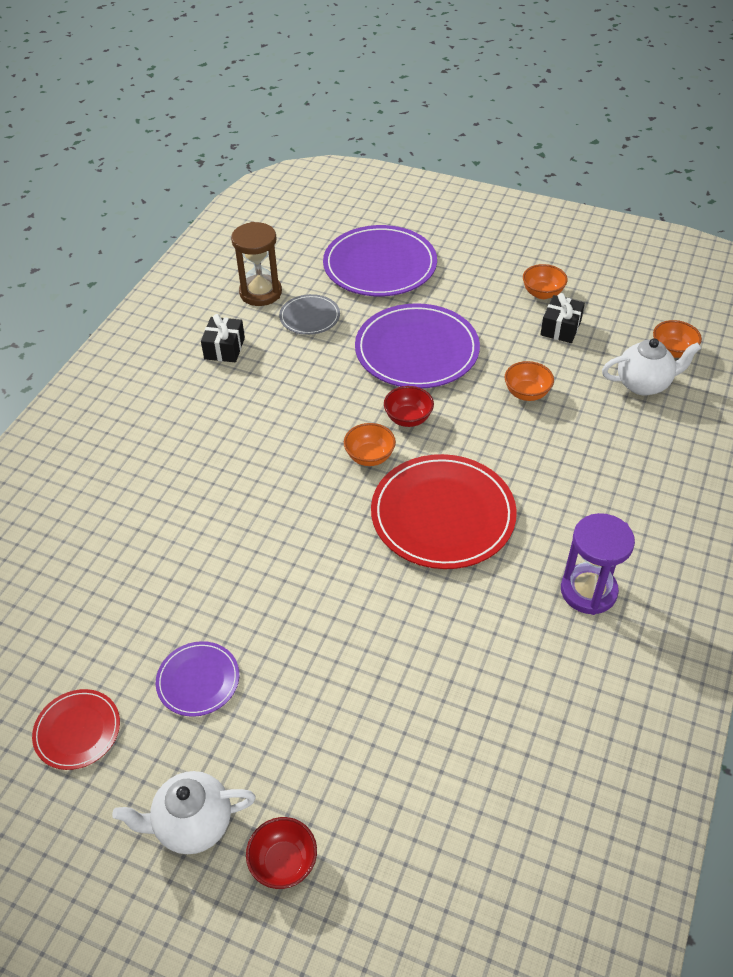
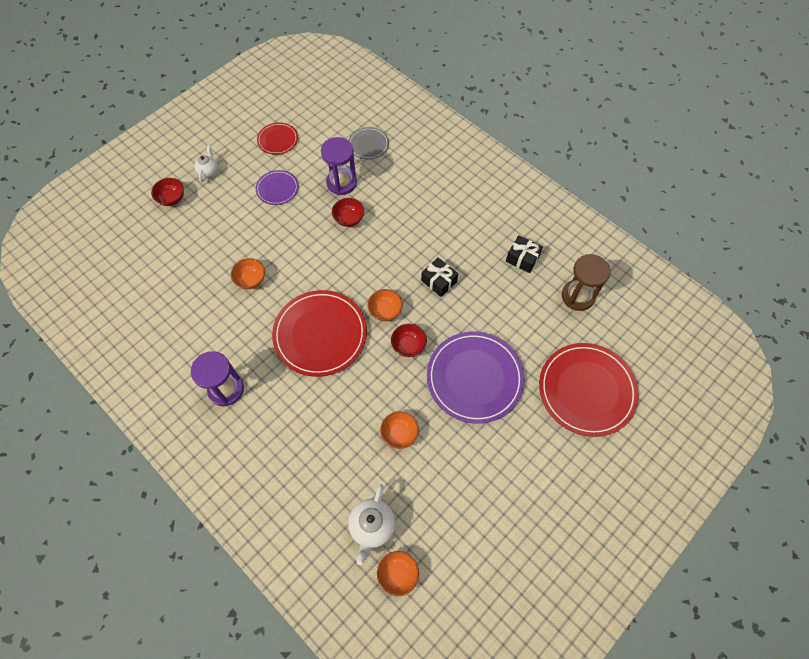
camera: 110 degrees right, 15 degrees up
white teapot [112,771,256,854] -> white teapot [195,145,218,182], size x0.63
grey plate [279,294,340,335] -> grey plate moved to [348,127,389,160]
purple plate [323,225,437,296] -> red plate [539,343,639,437]
orange bowl [523,264,568,299] -> orange bowl moved to [231,258,265,289]
black gift [540,293,585,343] -> black gift moved to [421,257,458,297]
none -> purple hourglass [321,137,357,195]
none -> red bowl [332,198,364,227]

